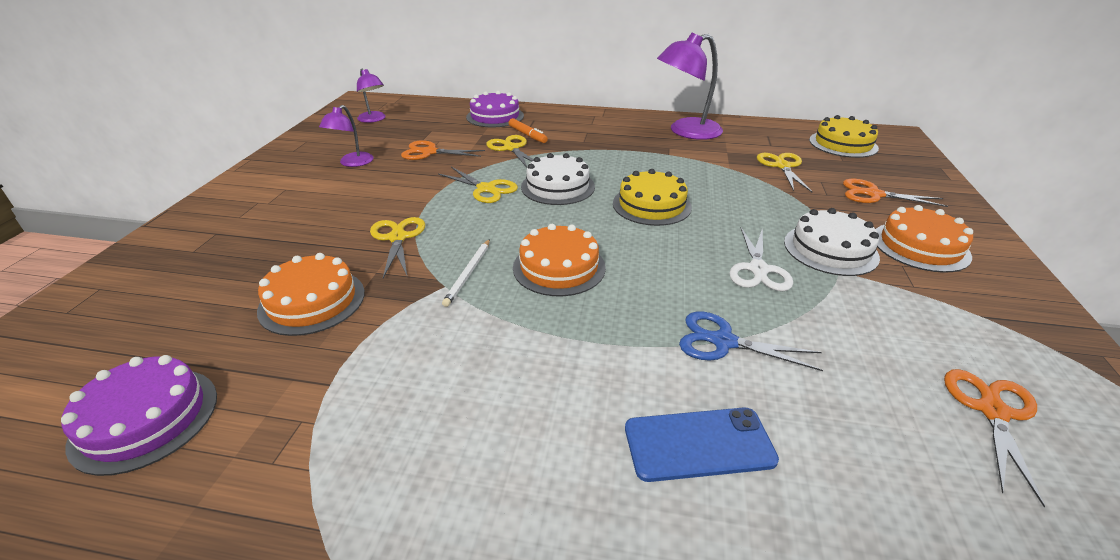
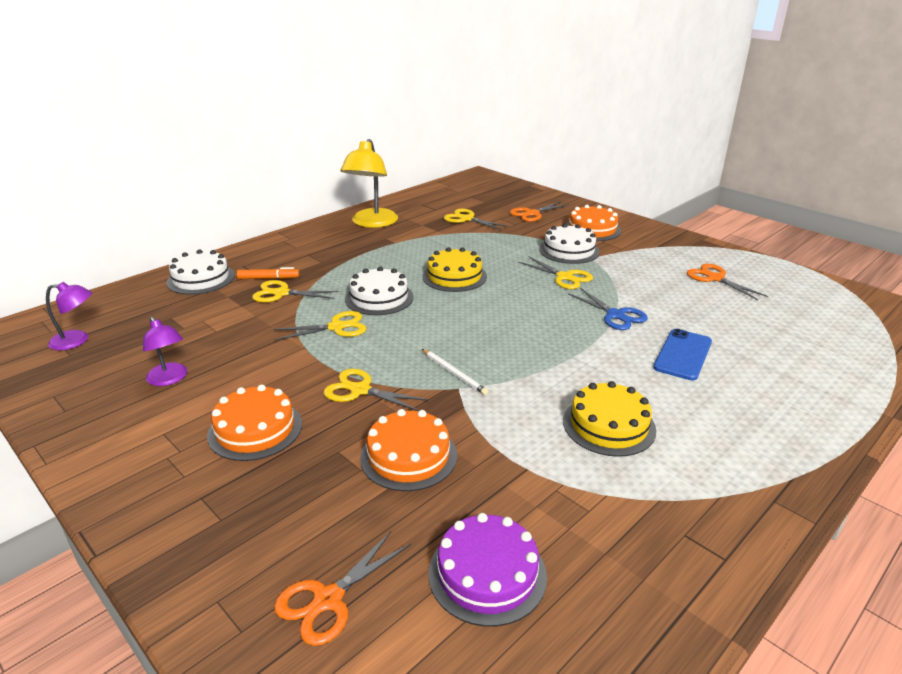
camera: 55 degrees left, 5 degrees down
orange scissors [401,140,485,160] -> orange scissors moved to [274,531,411,646]
purple cake [466,91,524,128] -> white cake [167,249,235,295]
orange cake [513,224,606,296] -> orange cake moved to [207,384,302,461]
purple lamp [657,33,723,140] -> yellow lamp [340,139,398,228]
blue scissors [679,312,823,371] -> blue scissors turned 90 degrees counterclockwise [568,288,648,330]
white scissors [730,228,793,291] -> yellow scissors [519,257,593,289]
yellow cake [809,115,879,158] -> yellow cake moved to [563,381,656,457]

